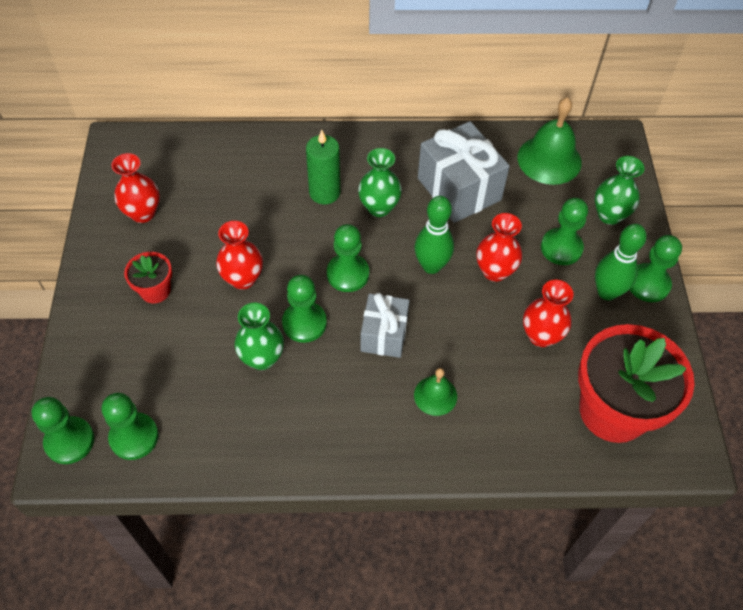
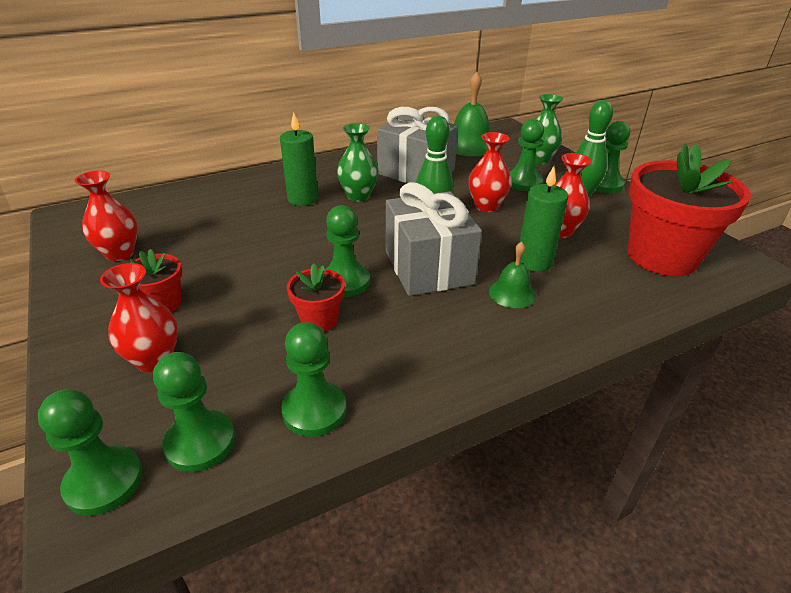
camera: 25 degrees left, 20 degrees down
red vase [216,221,263,290] -> red vase moved to [100,263,178,372]
green vase [235,303,284,370] -> red flower pot [287,263,345,332]
green pawn [327,224,369,292] -> green pawn moved to [281,322,346,437]
grey gift [360,293,410,358] -> grey gift [386,182,482,296], size x1.60
none -> green candle [519,166,568,272]

